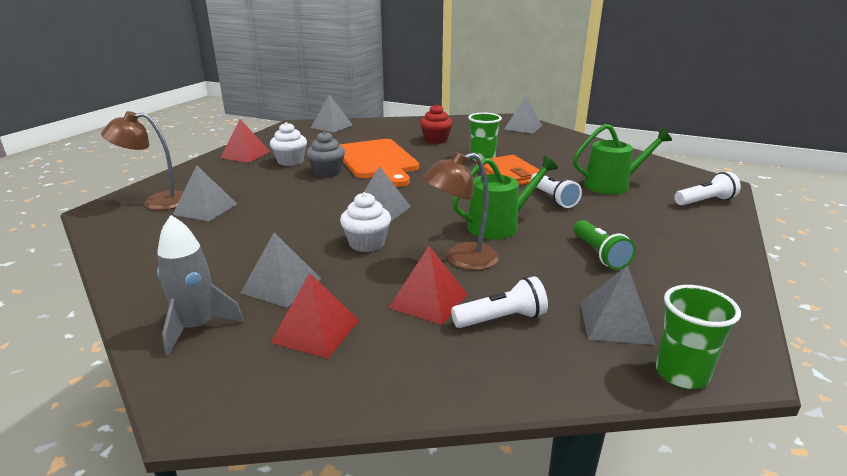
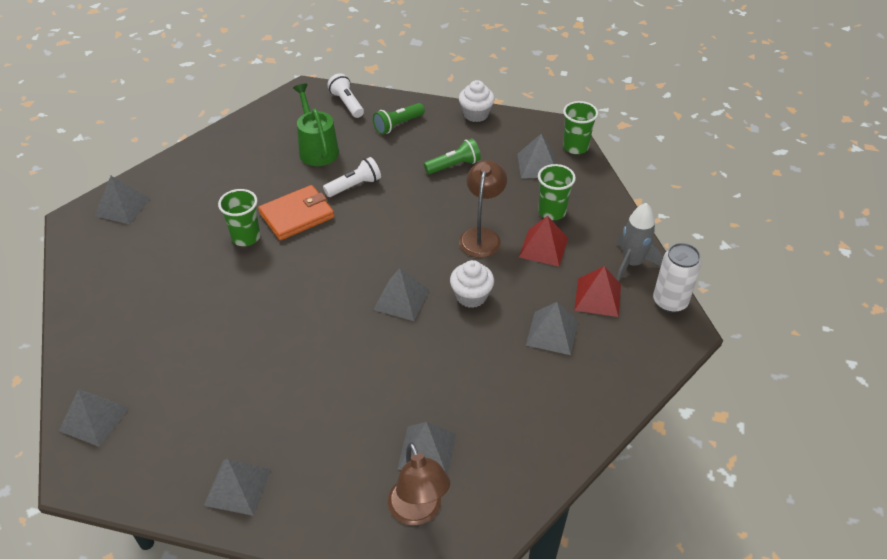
camera: 100 degrees left, 20 degrees up
grey rocket [157,215,244,356] -> grey rocket moved to [616,203,663,281]
red pyramid [220,119,270,163] -> grey pyramid [204,459,271,516]
white cupcake [270,122,307,166] -> white cupcake moved to [459,80,495,122]
grey cupcake [306,131,345,177] -> none
orange cutting board [340,139,419,187] -> none
red cupcake [420,104,453,144] -> none
brown lamp [423,152,499,270] -> brown lamp turned 135 degrees counterclockwise [459,160,507,258]
white flashlight [451,276,548,328] -> green cup [538,164,576,220]
green watering can [452,156,558,239] -> none
none -> green flashlight [373,103,425,134]
none -> white can [653,243,701,313]

